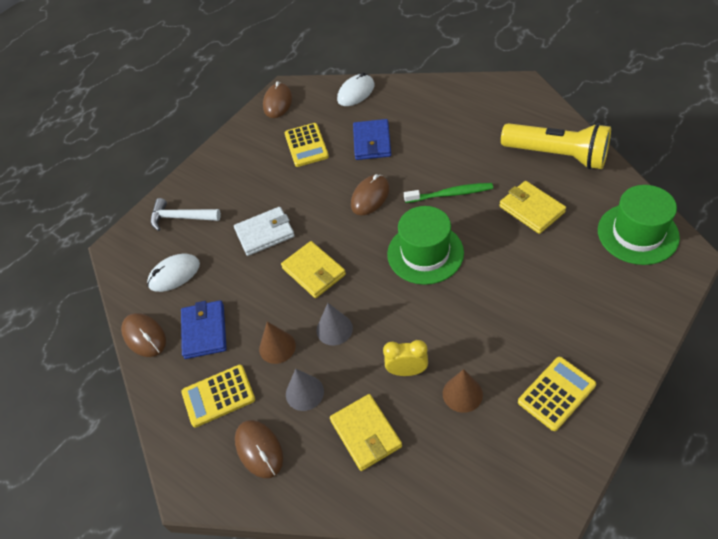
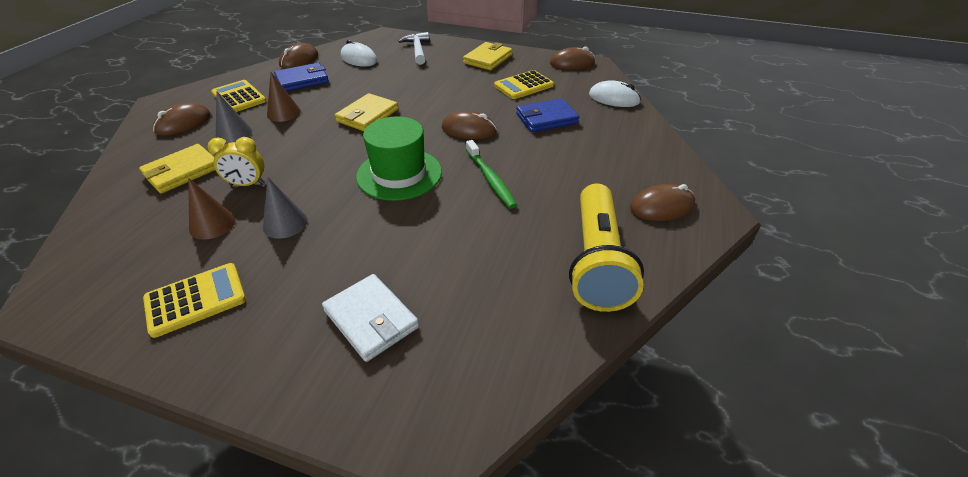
camera: 65 degrees right, 10 degrees down
white wallet [234,207,295,256] -> white wallet moved to [322,274,419,362]
grey cone [316,303,353,346] -> grey cone moved to [263,178,308,239]
yellow clock [383,340,428,376] -> yellow clock turned 105 degrees clockwise [208,137,265,186]
yellow wallet [499,181,566,234] -> yellow wallet moved to [463,42,512,70]
yellow calculator [518,357,596,431] -> yellow calculator turned 60 degrees counterclockwise [143,263,246,338]
green hat [598,185,680,265] -> none
none -> brown mouse [630,184,695,221]

